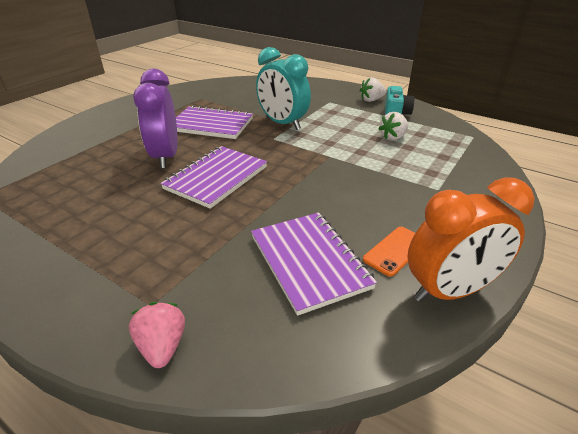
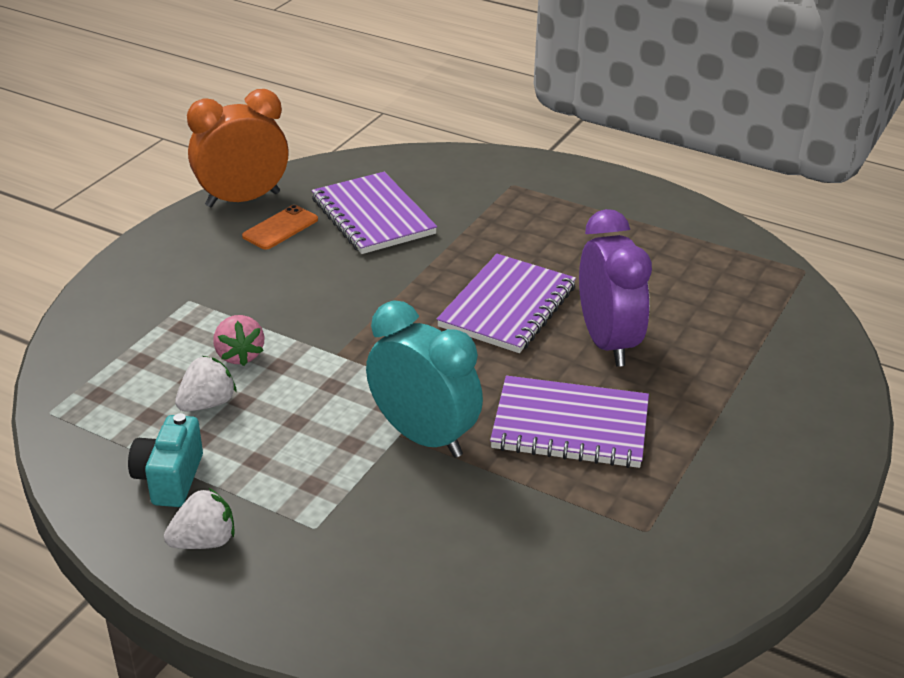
camera: 175 degrees right, 0 degrees up
pink strawberry [129,302,185,368] -> pink strawberry moved to [213,315,264,366]

